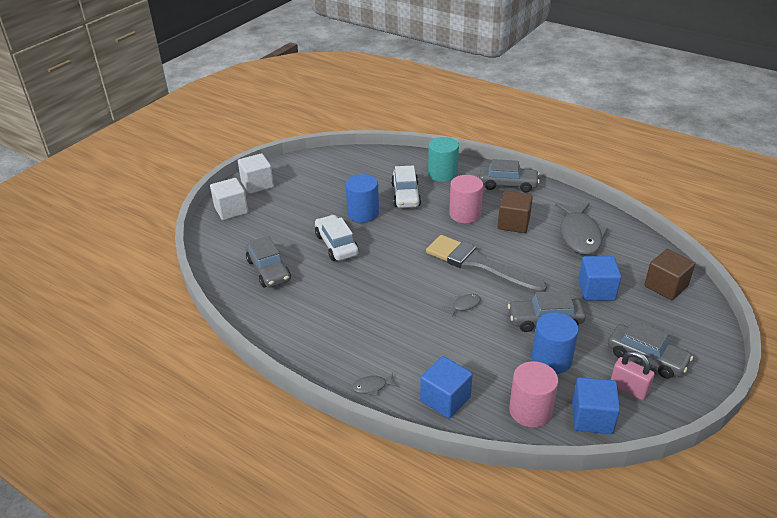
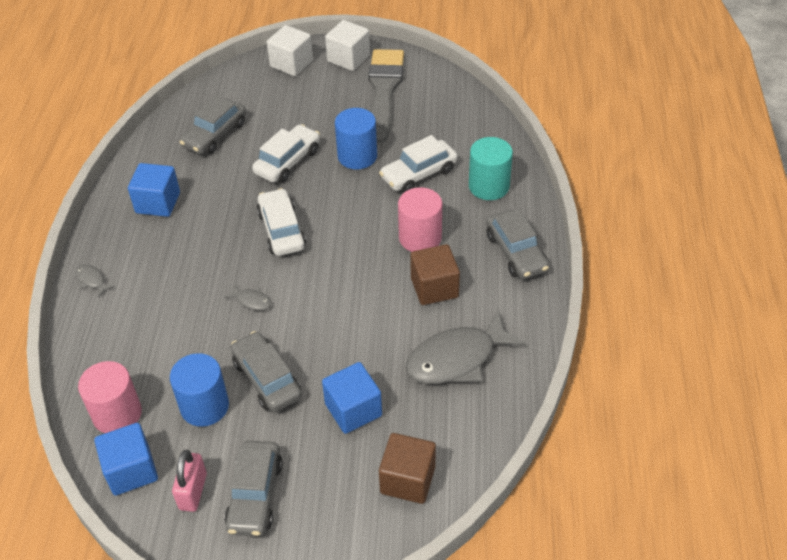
camera: 60 degrees right, 10 degrees up
blue cube [420,356,473,418] -> blue cube moved to [128,163,180,217]
grey brush [426,235,547,294] -> grey brush moved to [368,49,404,144]
none -> white car [257,188,306,256]

